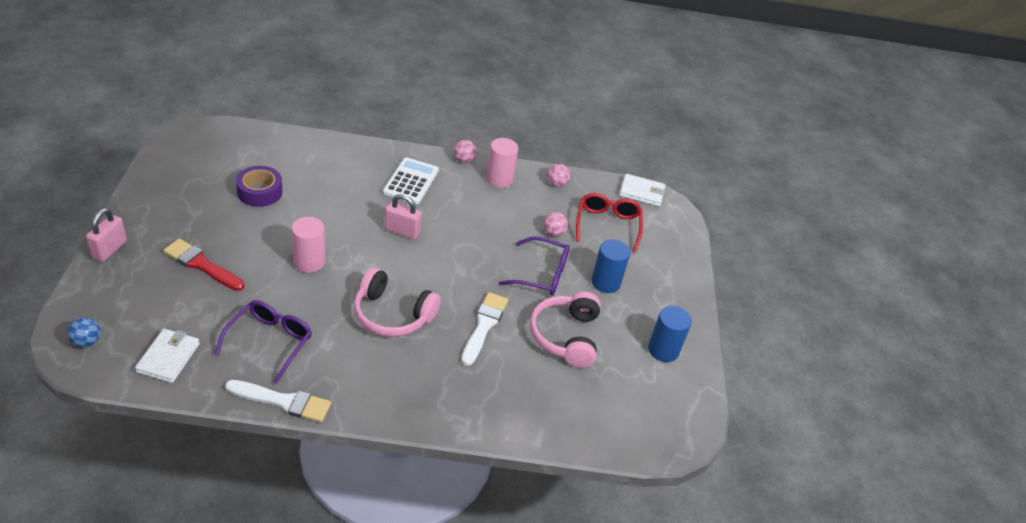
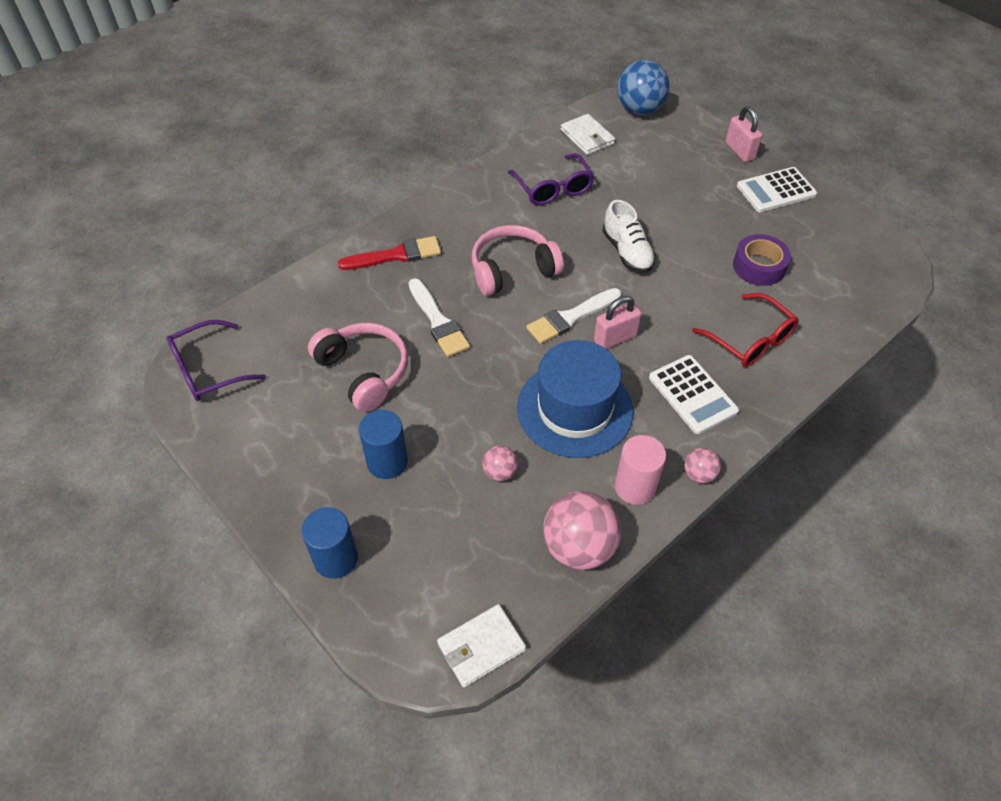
camera: 140 degrees right, 10 degrees up
blue ball [67,317,101,347] -> blue ball [617,60,670,115], size x2.03
red brush [163,238,245,291] -> red brush moved to [338,236,441,270]
white brush [225,380,331,422] -> white brush moved to [526,288,621,344]
pink cylinder [291,217,325,273] -> white shoe [602,200,656,273]
purple glasses [499,236,570,296] -> purple glasses moved to [167,320,266,401]
pink ball [547,164,571,187] -> pink ball [543,491,622,570], size x2.03
red glasses [576,193,643,253] -> red glasses moved to [692,293,799,367]
blue cylinder [648,306,692,362] -> blue cylinder moved to [301,507,358,579]
none -> blue hat [517,340,633,458]
none -> white calculator [737,167,817,212]

